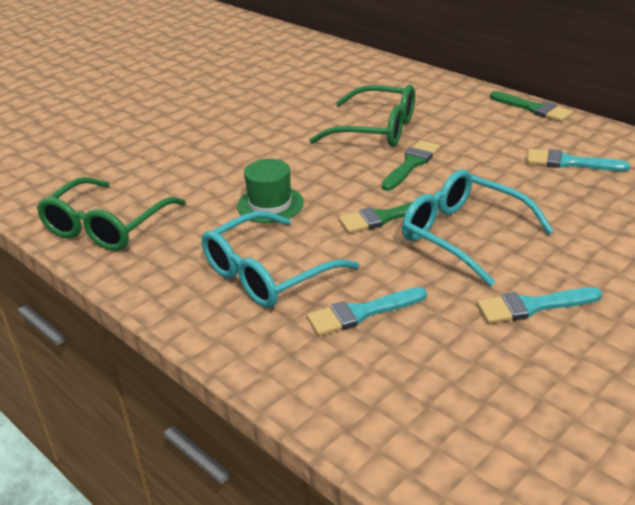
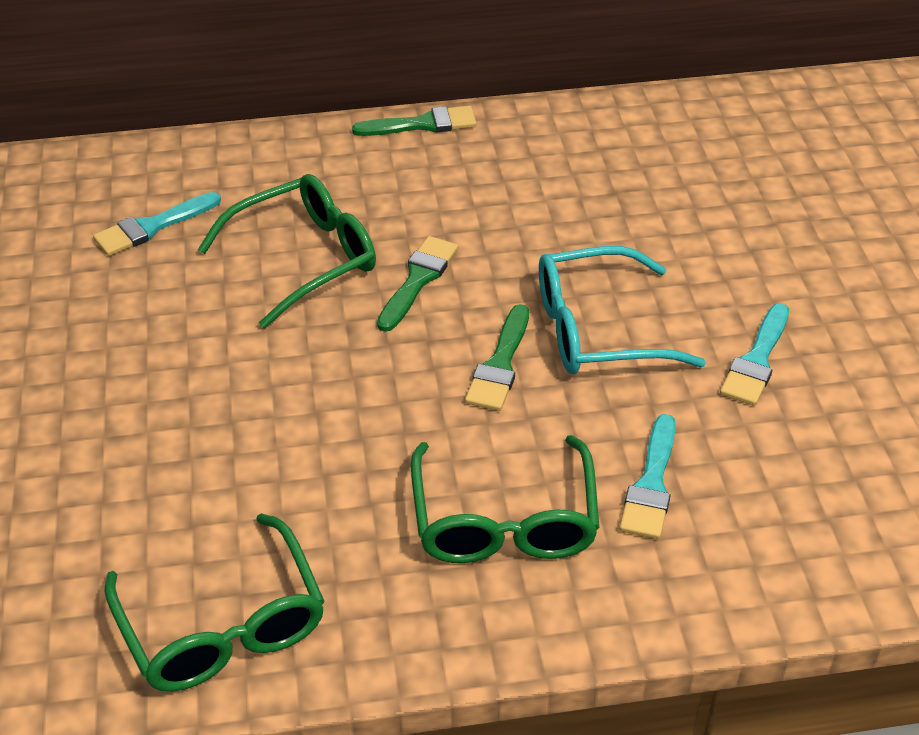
camera: 55 degrees left, 10 degrees up
turquoise glasses [202,211,359,308] -> green glasses [411,435,599,563]
green hat [237,159,304,223] -> none
green brush [381,140,440,191] -> green brush turned 45 degrees clockwise [377,236,458,332]
turquoise brush [526,149,630,171] -> turquoise brush moved to [93,192,221,256]

